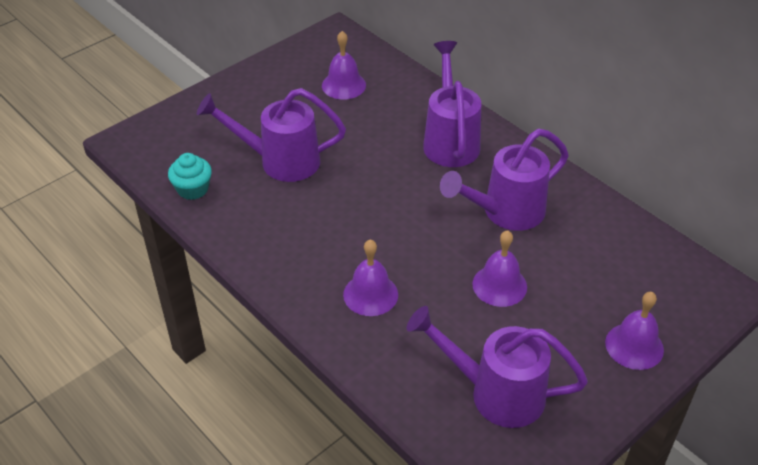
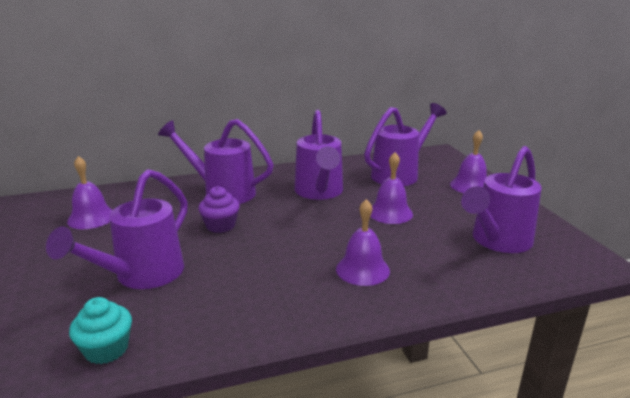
camera: 65 degrees left, 20 degrees down
none -> purple cupcake [198,186,240,233]
none -> purple watering can [364,103,447,186]

